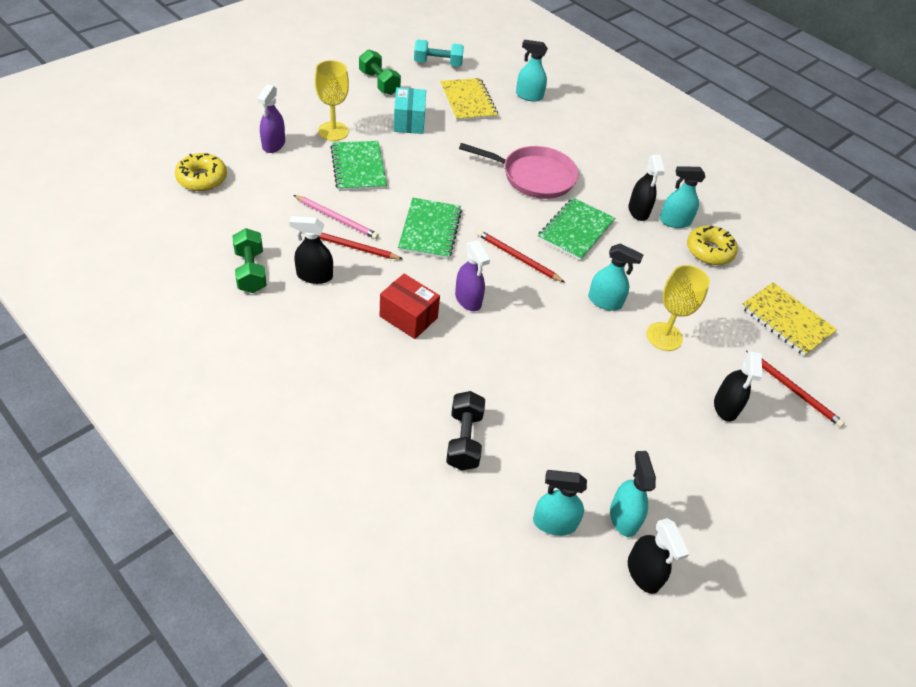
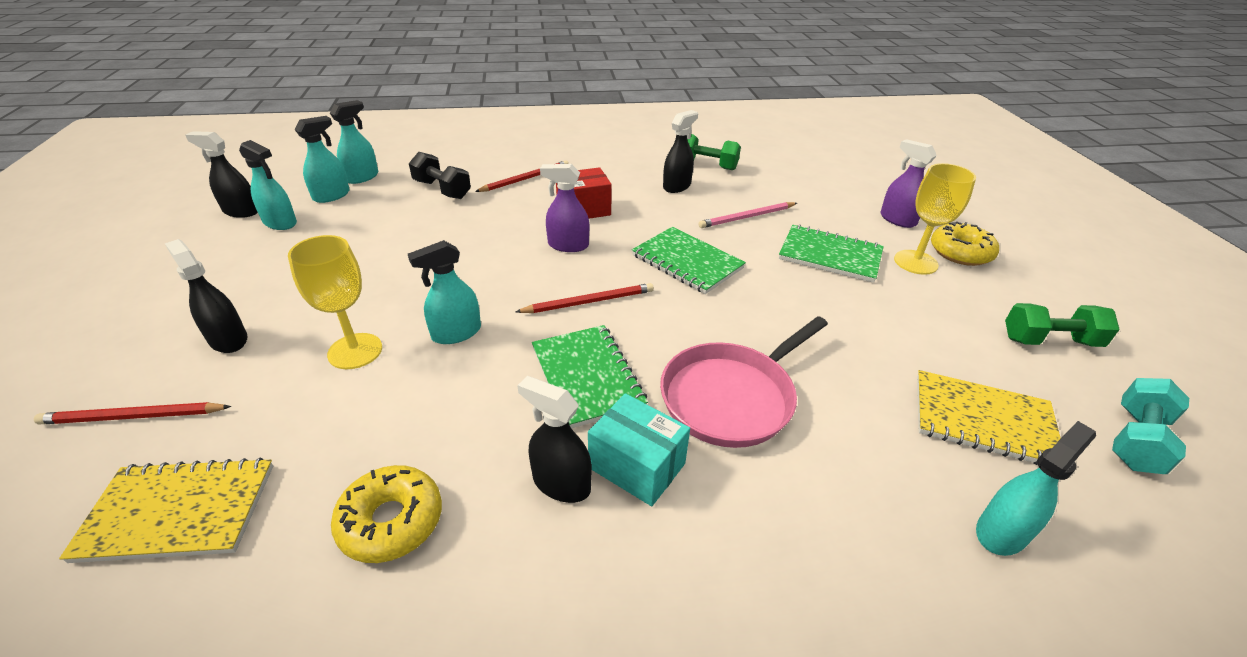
camera: 130 degrees right, 10 degrees down
yellow donut [175,153,227,191] -> yellow donut moved to [931,221,999,266]
red pencil [303,233,403,259] -> red pencil moved to [475,160,569,192]
turquoise box [394,87,426,134] -> turquoise box moved to [588,393,690,506]
turquoise spray bottle [660,166,706,228] -> turquoise spray bottle moved to [330,100,378,184]

